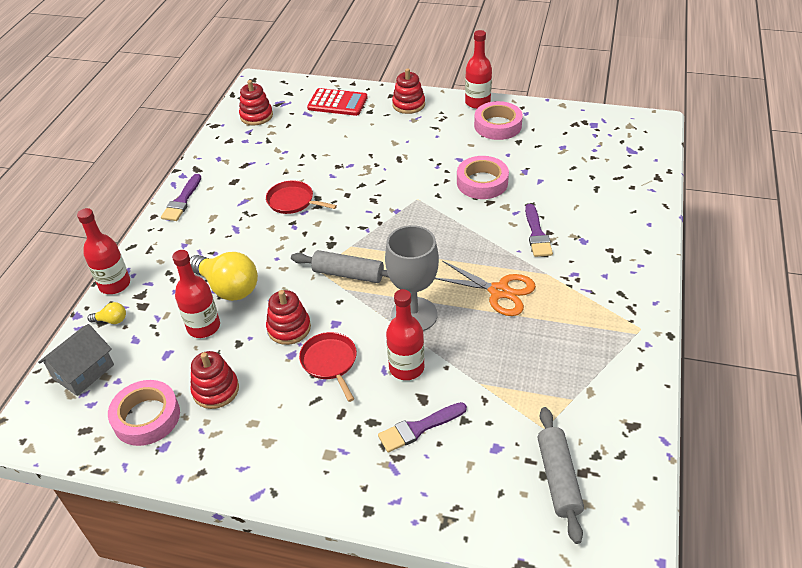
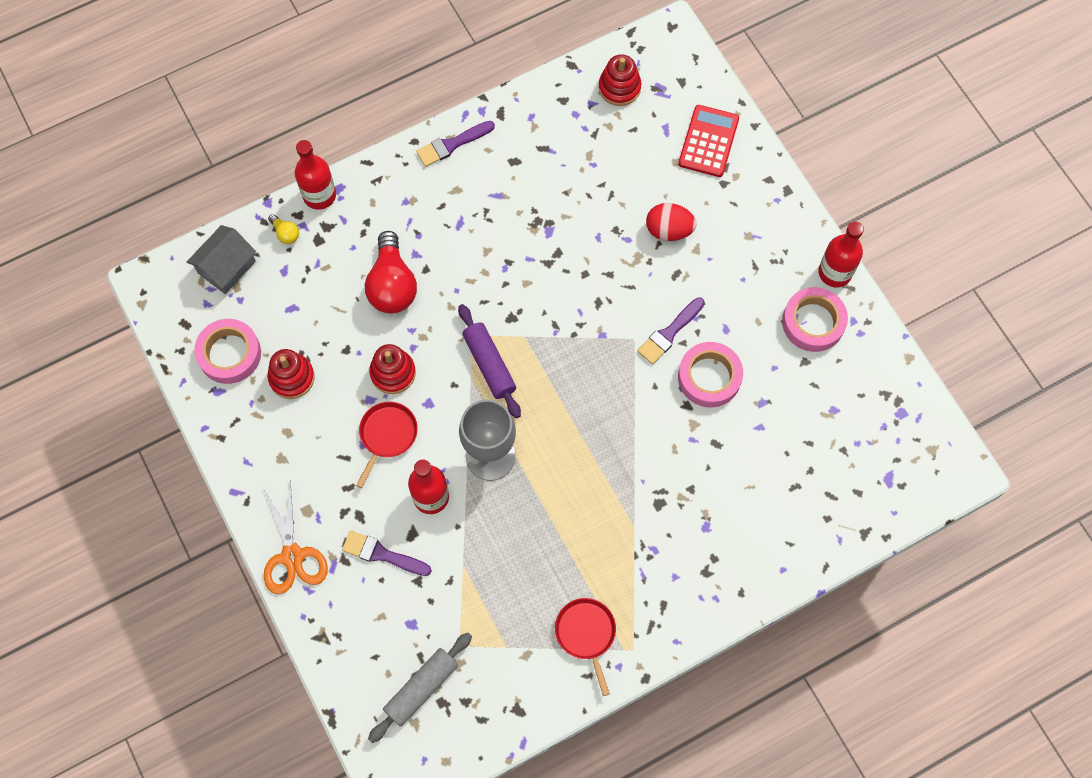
camera: 45 degrees right, 25 degrees up
grey house [38,324,114,396] -> grey house turned 45 degrees counterclockwise [187,225,256,294]
red bottle [172,250,220,338] -> none
yellow light bulb [190,252,258,301] -> red light bulb [365,231,417,314]
red pan [266,181,337,214] -> red pan moved to [555,598,616,696]
grey rolling pin [291,250,389,283] -> purple rolling pin [458,304,521,418]
red calculator [307,88,368,116] -> red calculator turned 135 degrees counterclockwise [678,105,739,177]
red stacking toy [392,68,425,114] -> none
orange scissors [435,261,536,316] -> orange scissors moved to [263,480,328,594]
purple brush [525,204,553,257] -> purple brush moved to [637,297,705,364]
none -> red egg [646,203,697,241]

